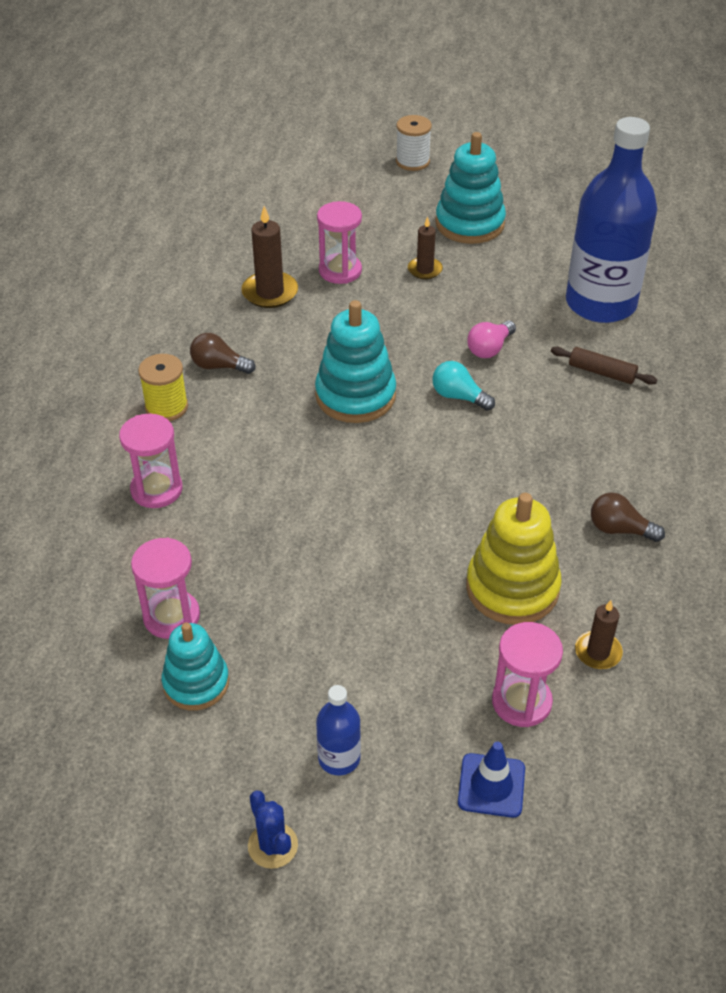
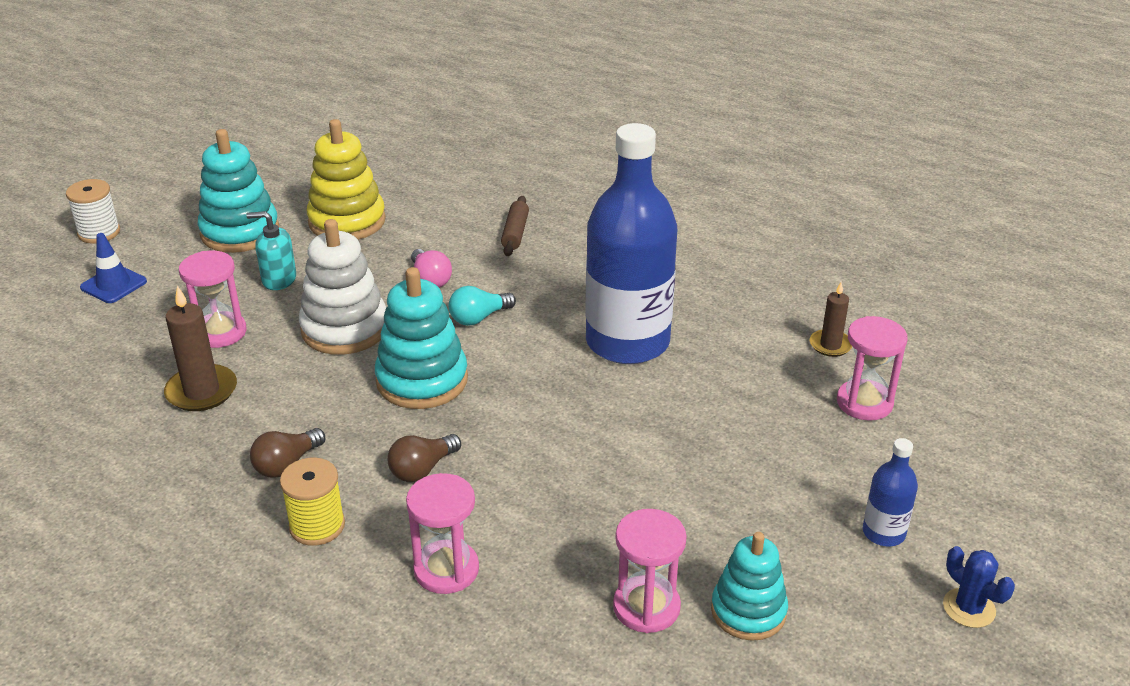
camera: 65 degrees left, 10 degrees down
blue cactus [248,791,298,869] -> blue cactus turned 60 degrees clockwise [943,546,1015,628]
brown candle [408,216,443,279] -> turquoise soap dispenser [246,211,296,290]
blue traffic cone [458,742,525,818] -> blue traffic cone moved to [80,233,147,303]
yellow stacking toy [466,493,562,625] -> yellow stacking toy moved to [307,119,386,240]
brown rolling pin [551,347,657,385] -> brown rolling pin turned 45 degrees counterclockwise [501,196,529,256]
blue bottle [566,117,657,323] -> blue bottle moved to [585,123,677,364]
brown light bulb [591,492,665,542] -> brown light bulb moved to [388,434,461,482]
none -> white stacking toy [299,219,386,355]

